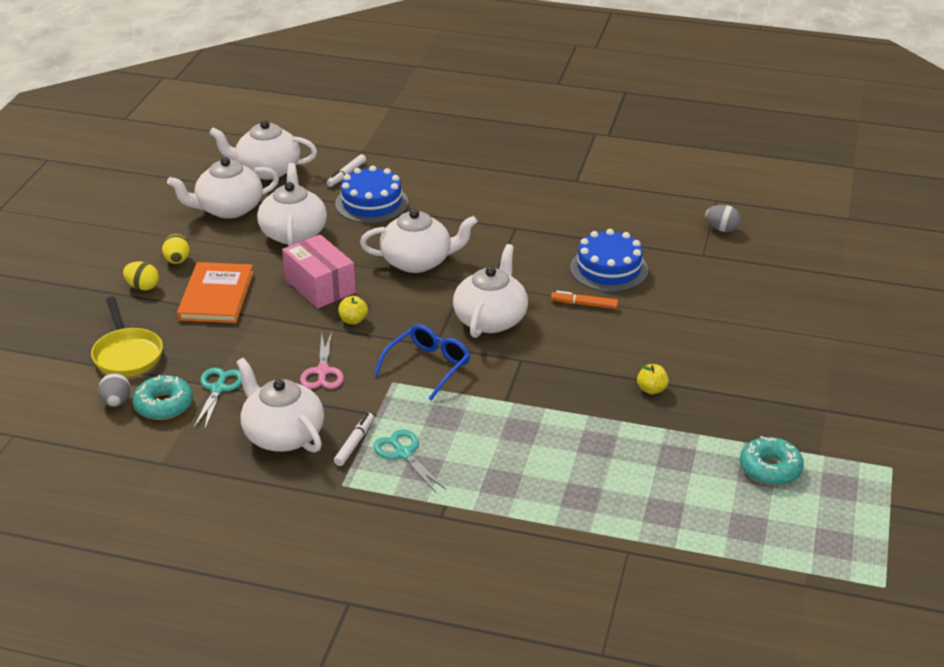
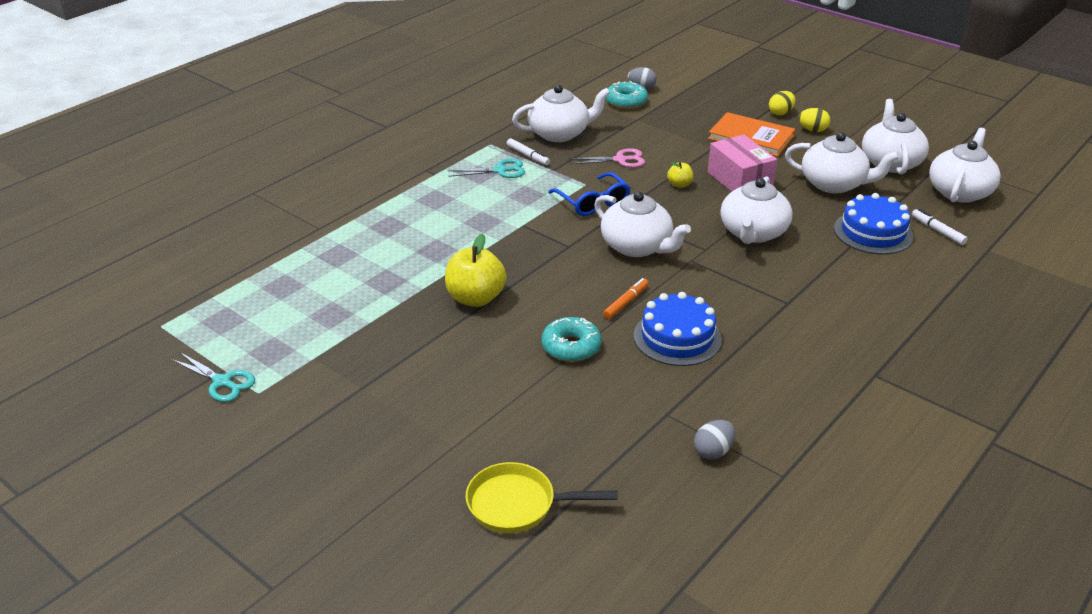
camera: 115 degrees right, 0 degrees up
yellow pan [91,297,163,377] -> yellow pan moved to [466,462,617,533]
turquoise scissors [193,367,242,429] -> turquoise scissors moved to [171,352,255,402]
pink box [282,234,356,308] -> pink box turned 75 degrees clockwise [708,135,777,192]
pink scissors [300,332,344,389] -> pink scissors turned 150 degrees clockwise [569,148,645,168]
yellow apple [637,364,669,394] -> yellow apple [445,234,506,307], size x2.02
turquoise donut [740,436,804,485] -> turquoise donut moved to [541,317,602,362]

